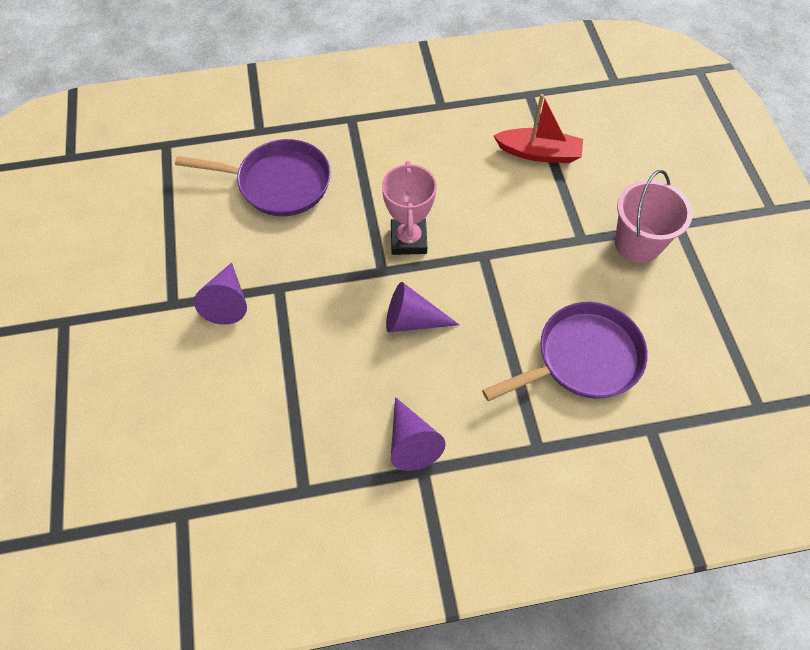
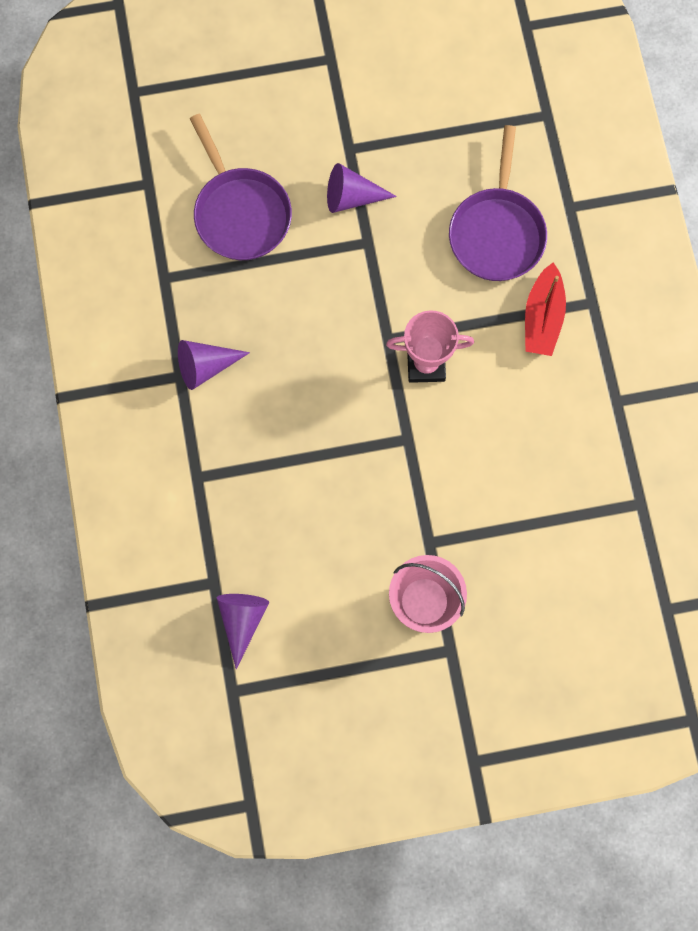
camera: 90 degrees right, 15 degrees up
purple cone [386,282,459,332] -> purple cone moved to [217,594,269,669]
purple pan [482,302,648,401] -> purple pan moved to [190,114,292,260]
red boat [493,94,583,163] -> red boat moved to [525,263,566,356]

